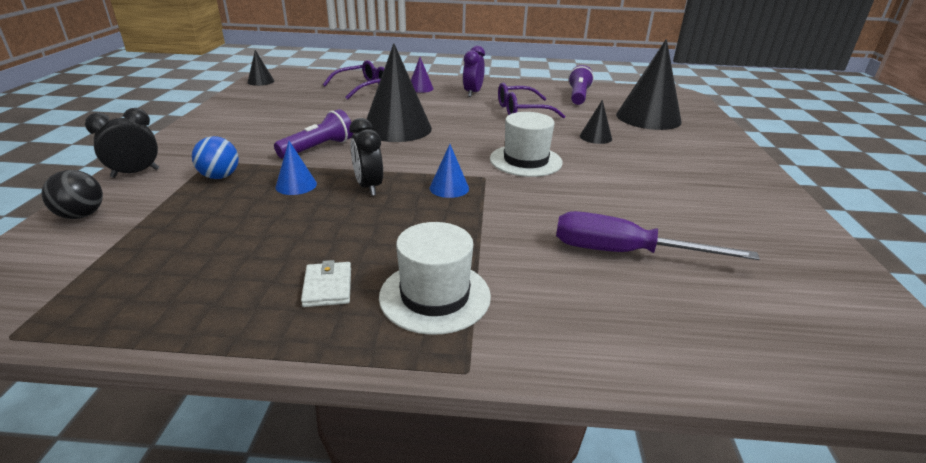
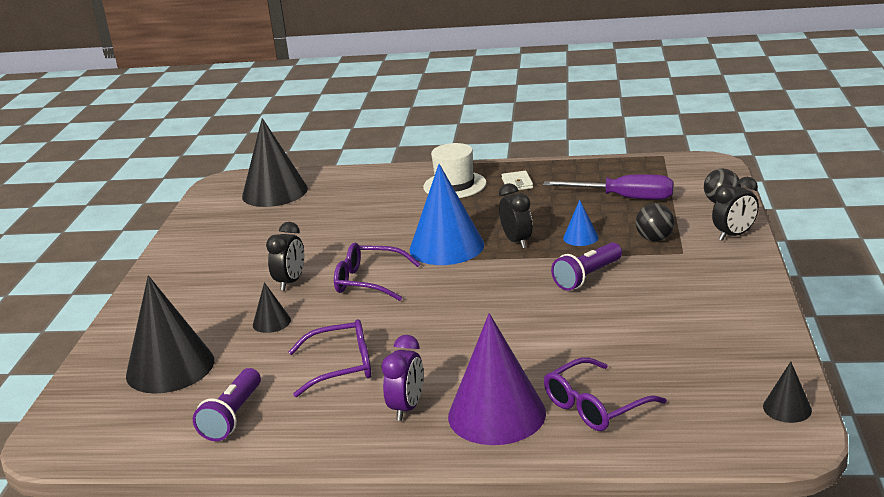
camera: 175 degrees left, 5 degrees down
blue ball [192,136,239,179] -> black ball [636,203,674,241]
black cone [367,43,432,142] -> black cone moved to [242,118,308,207]
purple cone [411,57,434,93] -> purple cone [448,313,546,445], size x2.16
blue cone [430,144,469,198] -> blue cone [410,164,484,265], size x2.16
white hat [490,112,563,177] -> purple glasses [334,243,420,301]
purple screwdriver [556,211,760,260] -> purple screwdriver moved to [543,174,673,200]
none -> black clock [266,222,304,291]

